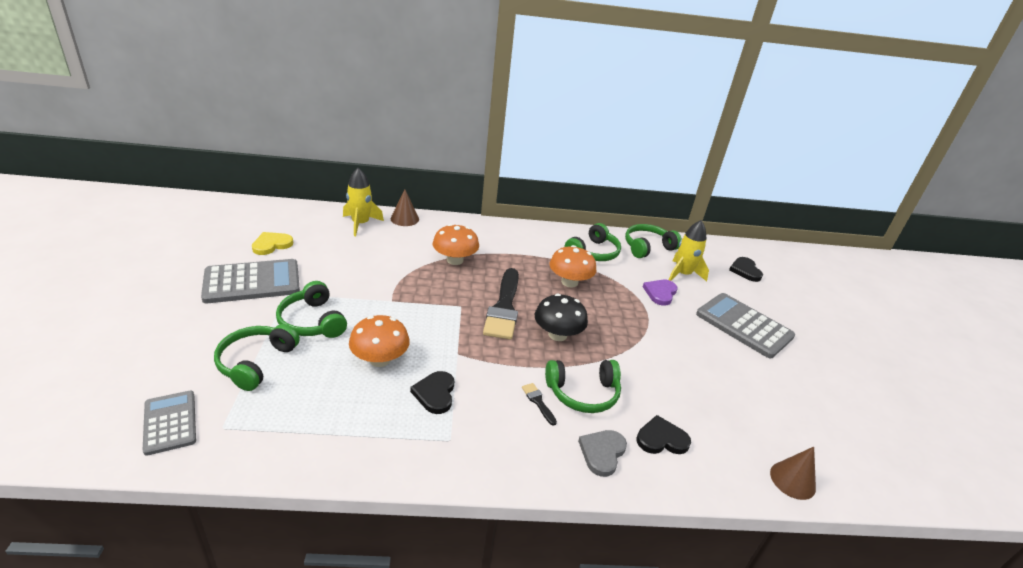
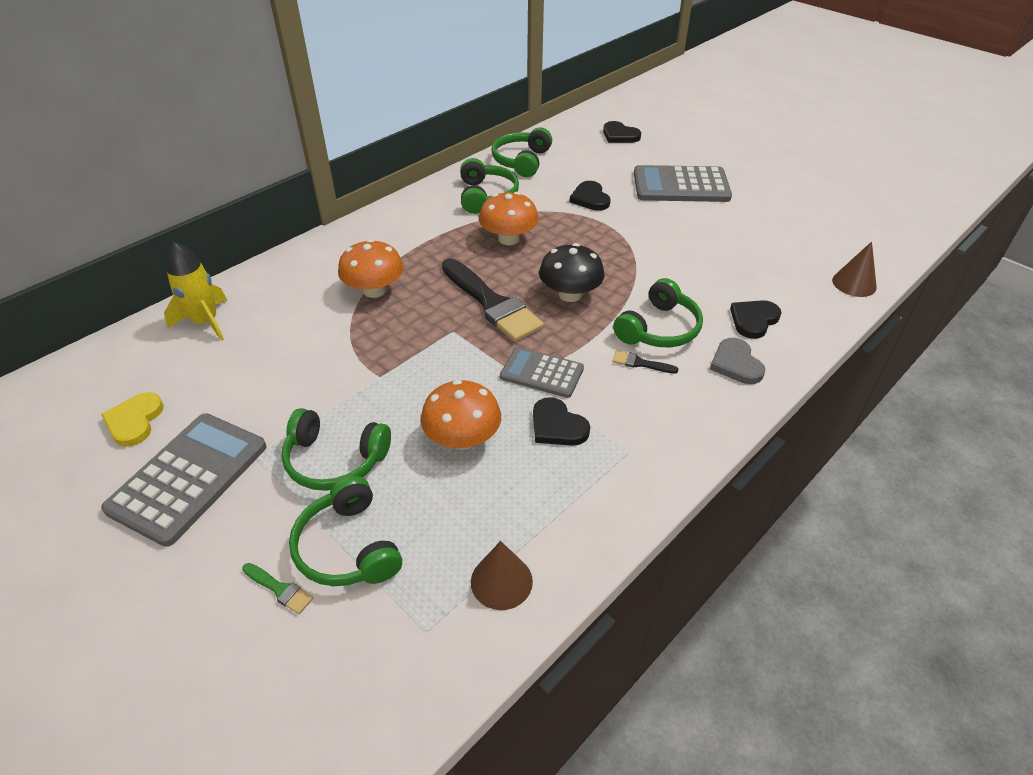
camera: 40 degrees left, 10 degrees up
grey calculator [143,391,196,456] -> grey calculator moved to [500,347,584,398]
brown cone [391,190,419,226] -> brown cone moved to [471,541,533,610]
purple heart [643,280,677,306] -> black heart [569,181,611,211]
yellow rocket [669,220,709,281] -> none
none -> green brush [242,563,313,614]

